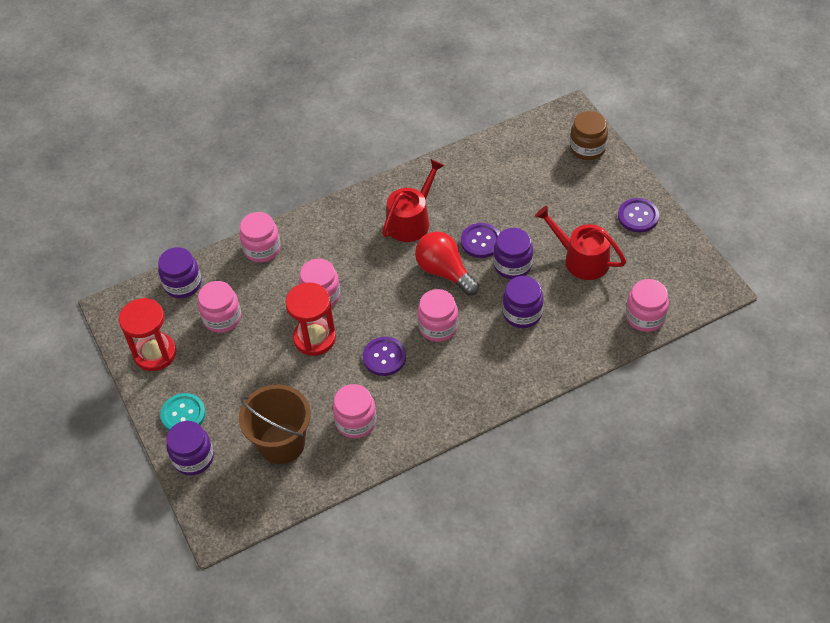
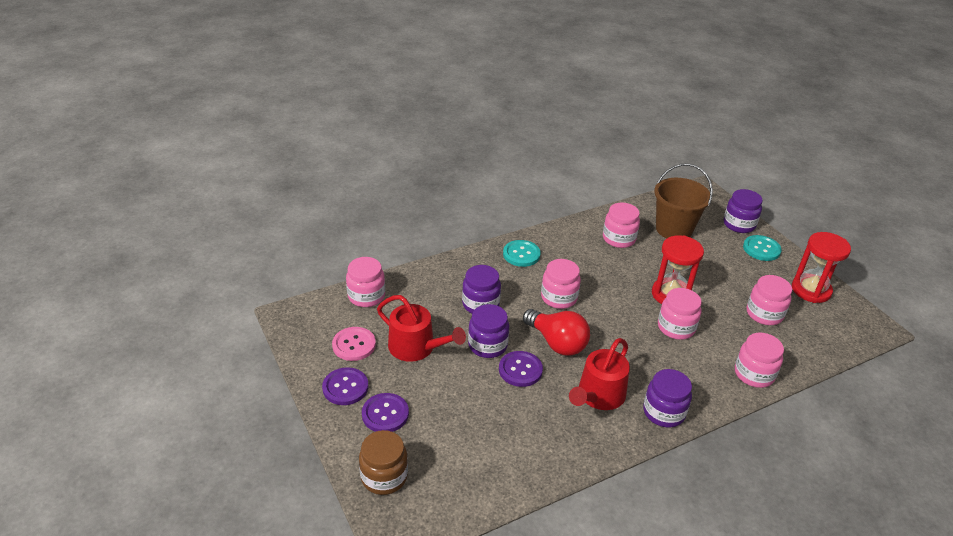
camera: 175 degrees right, 15 degrees down
purple jar [158,247,202,298] -> purple jar moved to [643,369,692,427]
purple button [363,337,406,376] -> purple button moved to [362,393,409,432]
none -> pink button [332,327,376,361]
none -> turquoise button [503,240,541,267]

